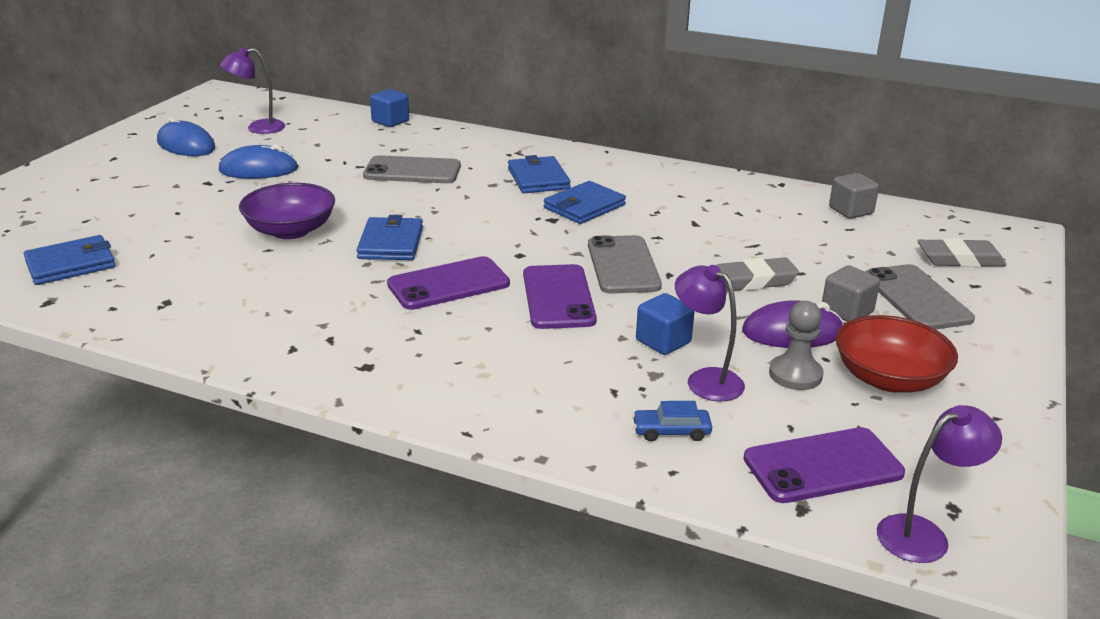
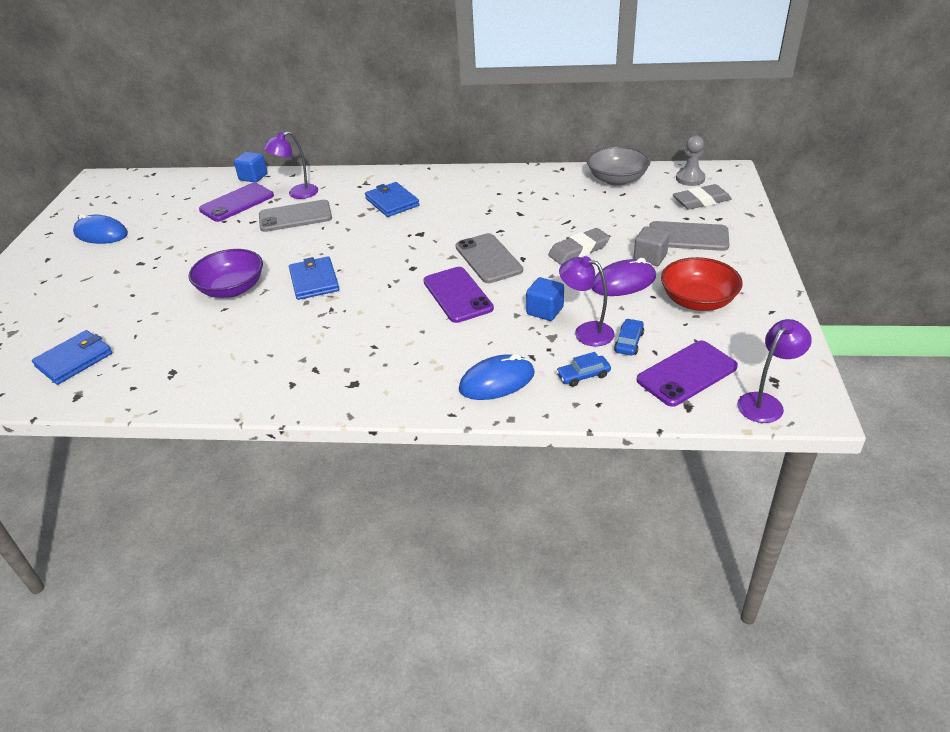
camera: 15 degrees left, 10 degrees up
blue mouse [219,144,298,179] -> blue mouse moved to [459,354,535,400]
purple lamp [220,47,285,134] -> purple lamp moved to [264,131,318,199]
purple phone [387,256,510,310] -> purple phone moved to [199,183,274,222]
blue wallet [544,181,626,224] -> none
grey pawn [769,301,823,390] -> grey pawn moved to [676,135,705,186]
grey cube [829,173,879,219] -> grey bowl [587,146,651,186]
grey phone [865,264,975,329] -> grey phone turned 45 degrees counterclockwise [649,221,730,251]
none -> blue car [614,319,644,355]

